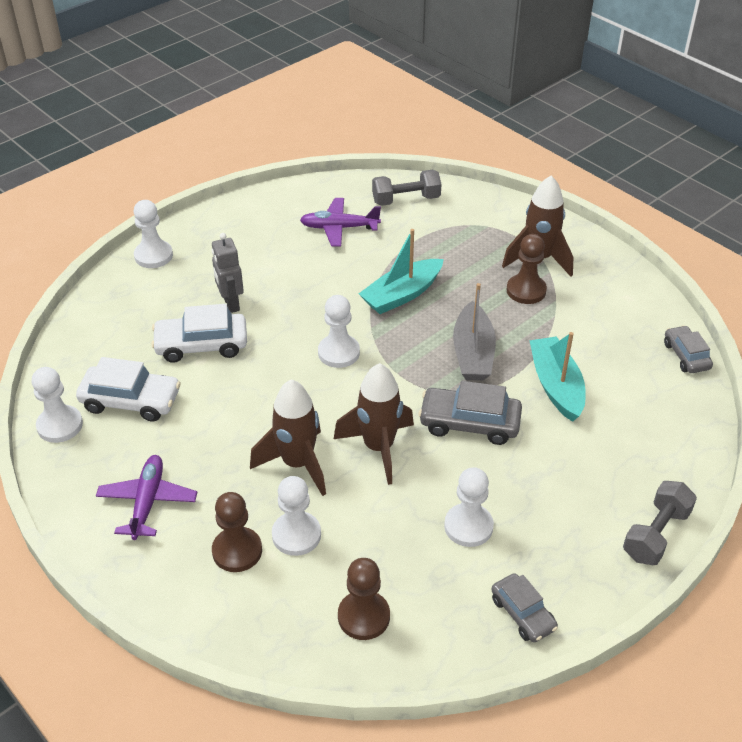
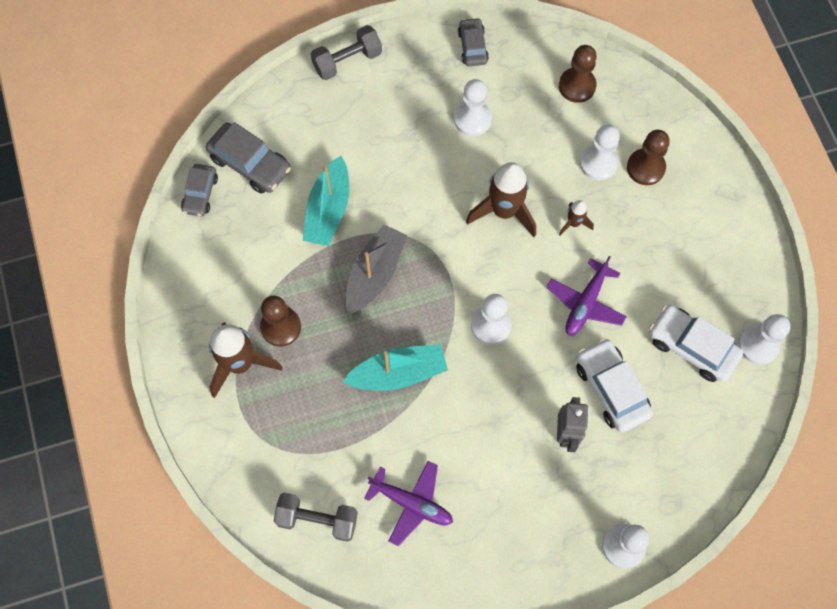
camera: 155 degrees left, 25 degrees up
purple plane [96,455,197,540] -> purple plane moved to [547,256,627,336]
white car [151,304,247,363] -> white car turned 135 degrees counterclockwise [576,338,653,432]
brown rocket [250,379,326,496] -> brown rocket [559,200,594,236], size x0.50
grey car [418,381,522,445] -> grey car moved to [206,122,291,194]

